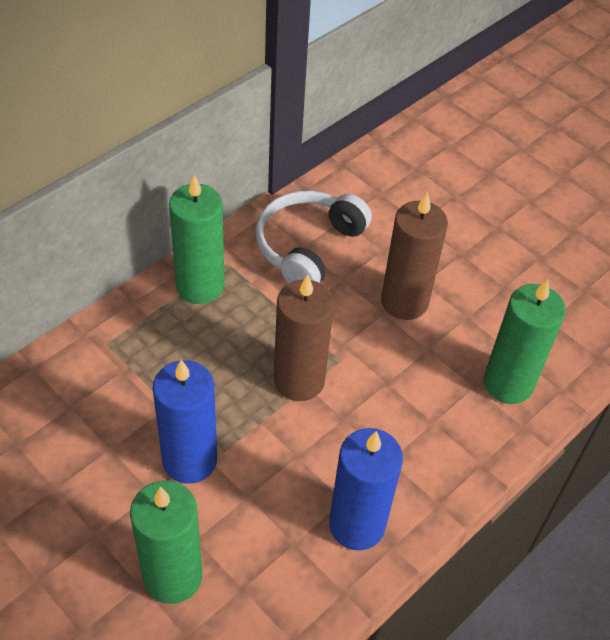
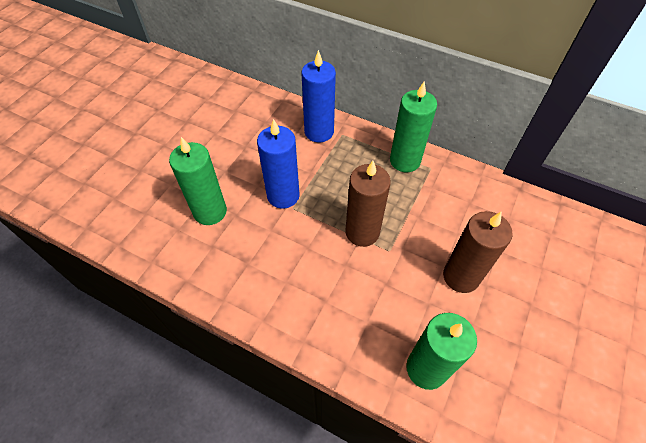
camera: 75 degrees right, 5 degrees up
white headphones [256,191,372,283] -> none
blue candle [329,428,403,550] -> blue candle moved to [302,50,336,142]

